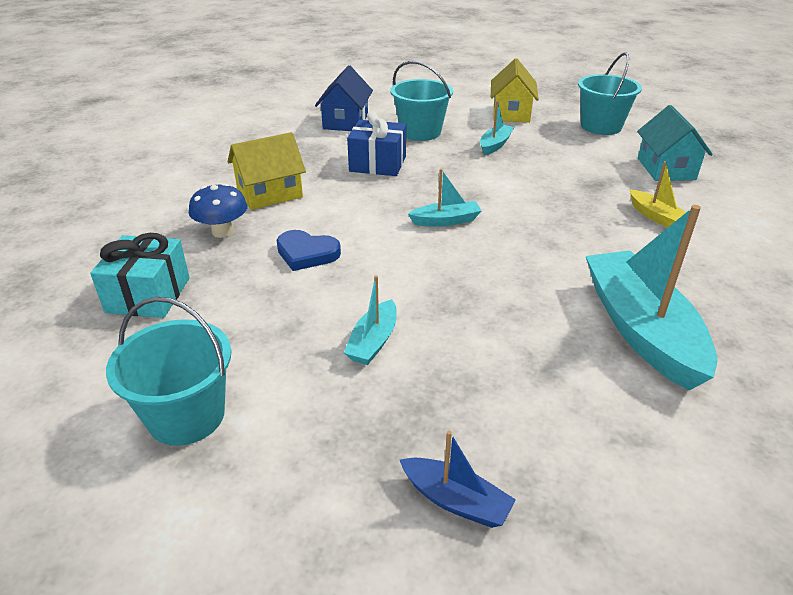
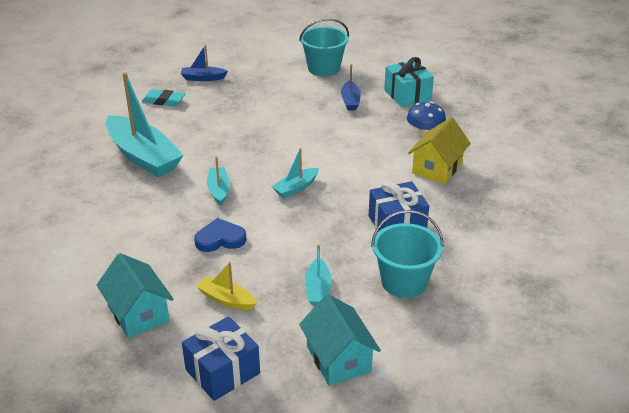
camera: 150 degrees right, 0 degrees up
blue heart [276,230,341,271] -> blue heart moved to [194,218,246,252]
blue house [315,65,373,131] -> none
turquoise boat [344,275,397,365] -> turquoise boat moved to [207,157,230,206]
yellow house [491,58,539,123] -> turquoise house [299,294,381,386]
turquoise bucket [578,52,642,135] -> blue gift [182,316,260,401]
yellow boat [630,161,686,228] -> yellow boat moved to [196,262,257,310]
none -> turquoise eraser [142,89,185,106]
none -> blue boat [341,64,361,110]

